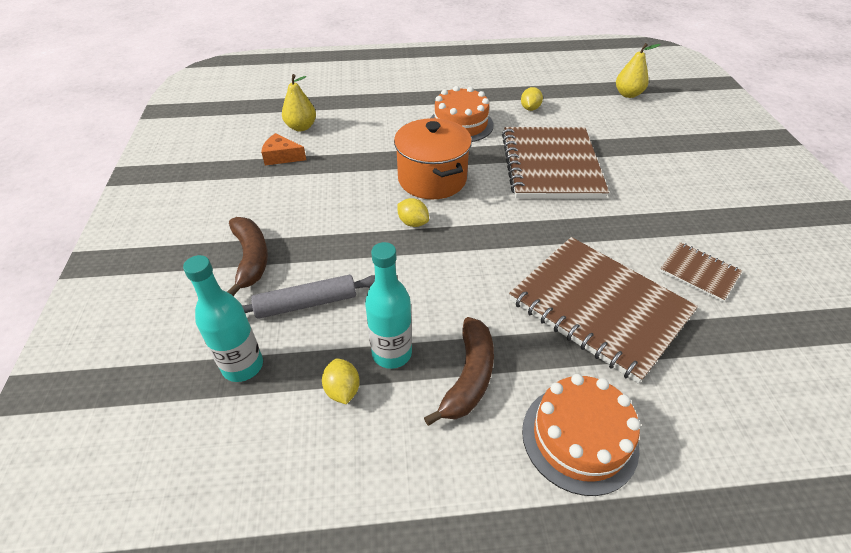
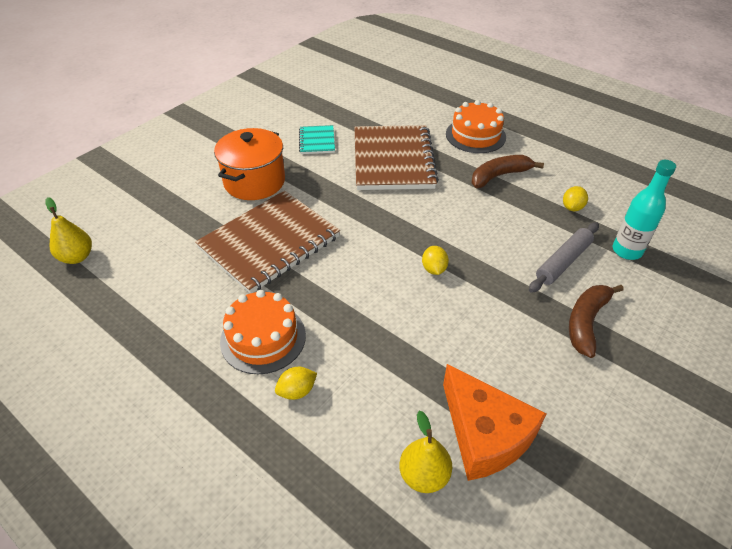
camera: 135 degrees left, 0 degrees up
grey rolling pin [242,275,375,319] -> grey rolling pin turned 75 degrees counterclockwise [529,222,599,293]
orange cheese [261,133,306,165] -> orange cheese [443,364,547,481], size x1.89
turquoise bottle [365,242,412,369] -> none
orange pot [394,118,472,199] -> orange pot moved to [214,128,285,200]
yellow lemon [521,87,543,111] -> yellow lemon moved to [275,367,317,400]
brown notebook [660,242,742,302] -> turquoise notebook [299,125,335,154]

